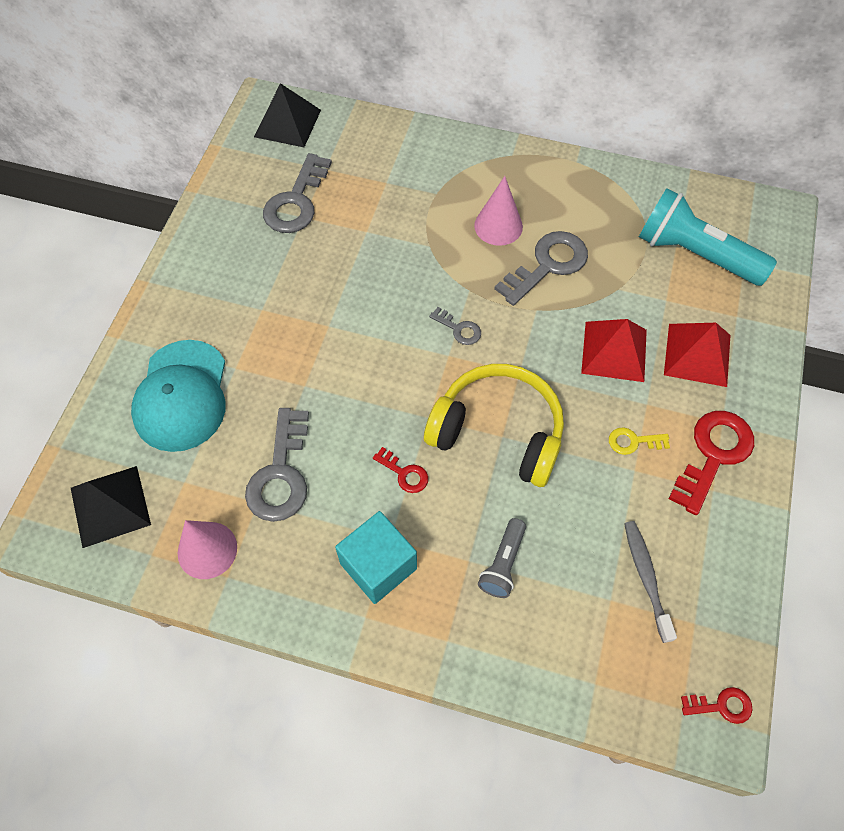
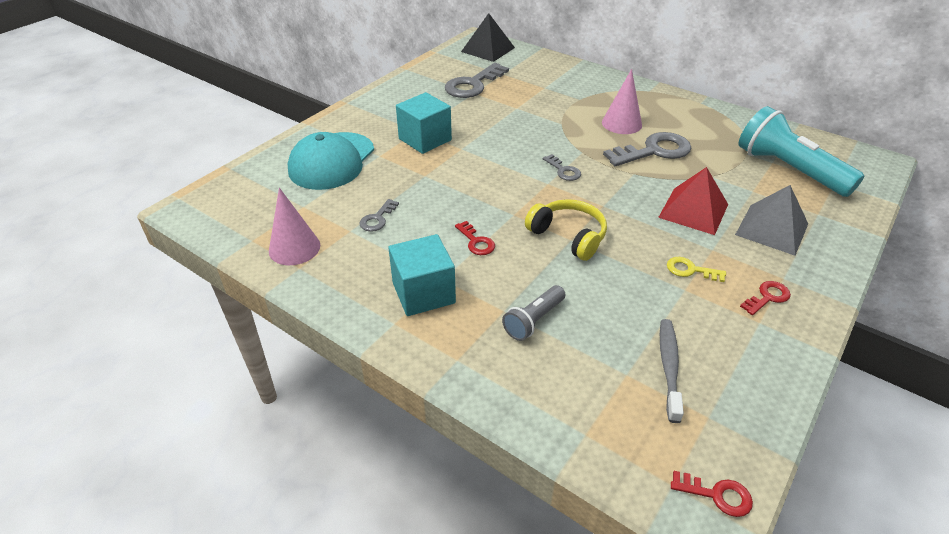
camera: 20 degrees right, 20 degrees down
black pyramid [71,466,151,548] -> none
grey key [245,408,309,522] -> grey key [359,199,399,232], size x0.50
yellow headphones [424,364,564,487] -> yellow headphones [525,199,607,261], size x0.65
red pyramid [664,323,731,387] -> grey pyramid [735,185,808,256]
red key [669,411,754,515] -> red key [740,281,791,315], size x0.50
none -> turquoise cube [396,92,452,154]

